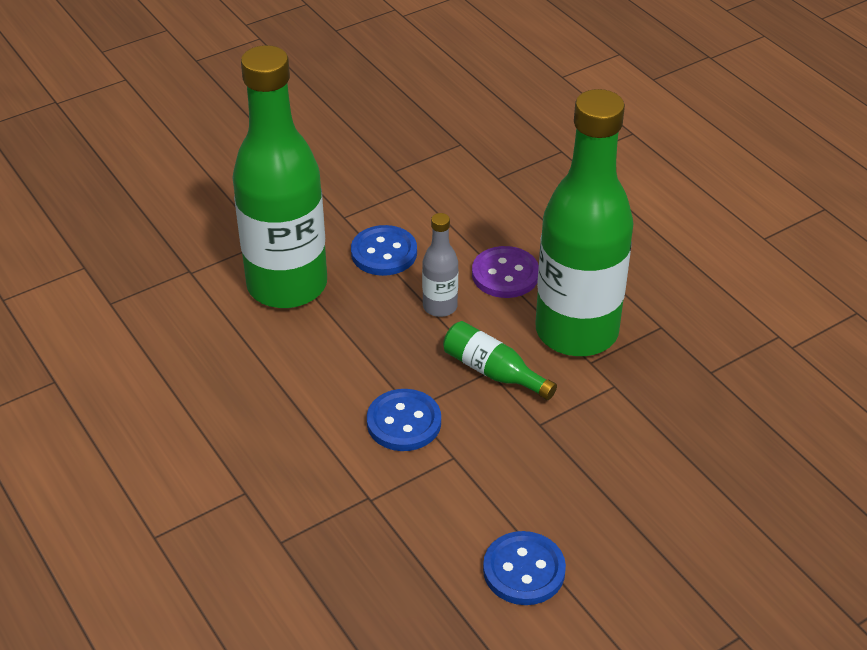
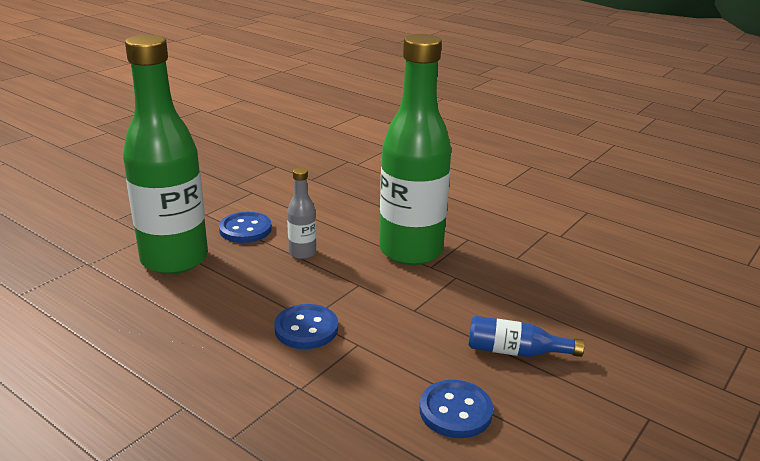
camera: 20 degrees left, 15 degrees down
green bottle [443,321,557,400] -> none
purple button [472,246,539,298] -> none
none -> blue bottle [468,316,584,357]

